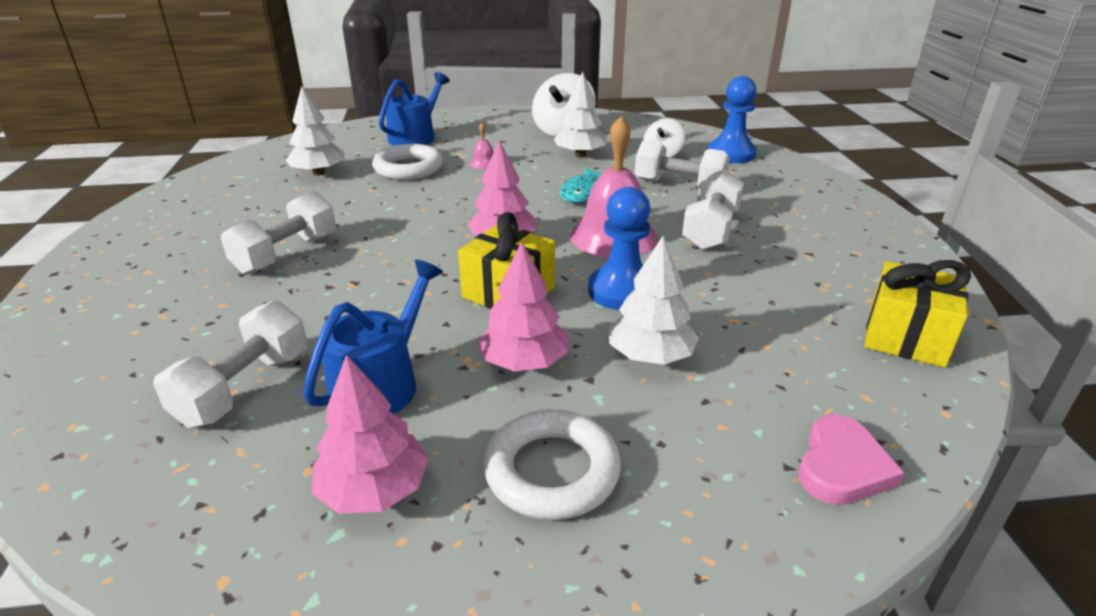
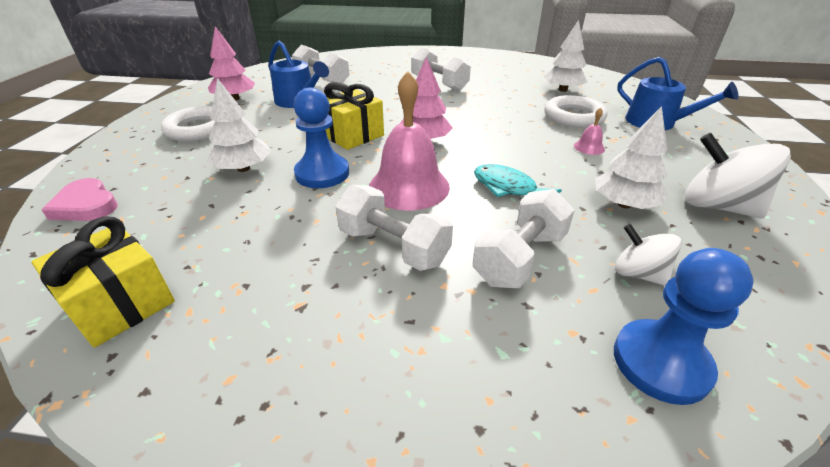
camera: 105 degrees right, 5 degrees up
pink tree [477,241,568,372] -> none

